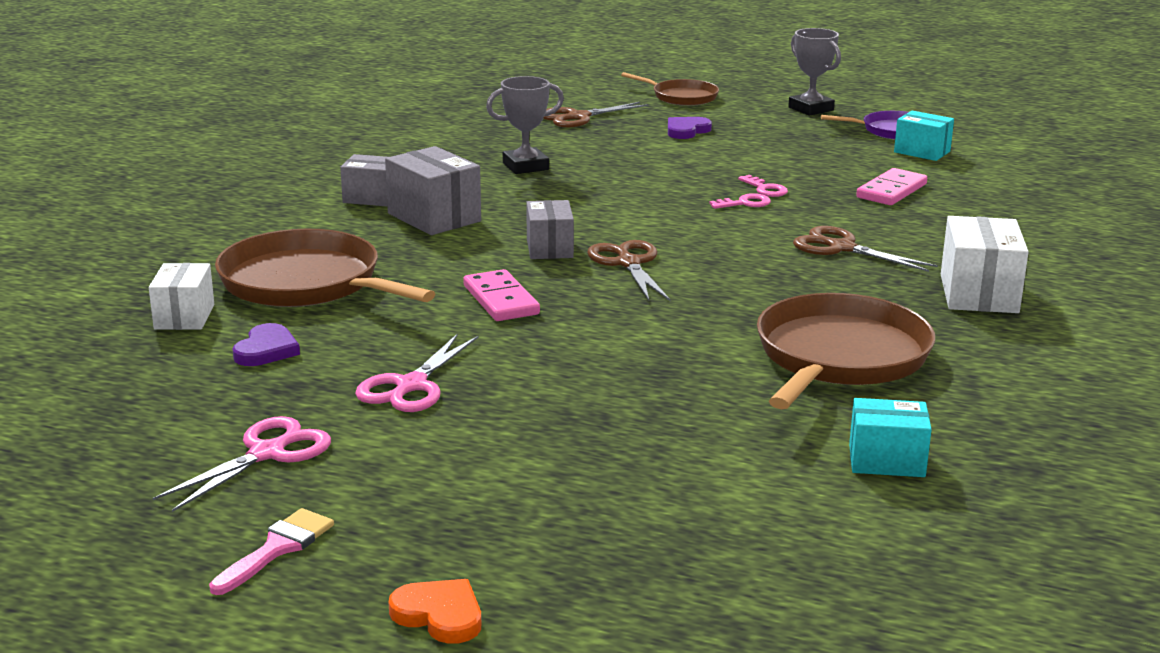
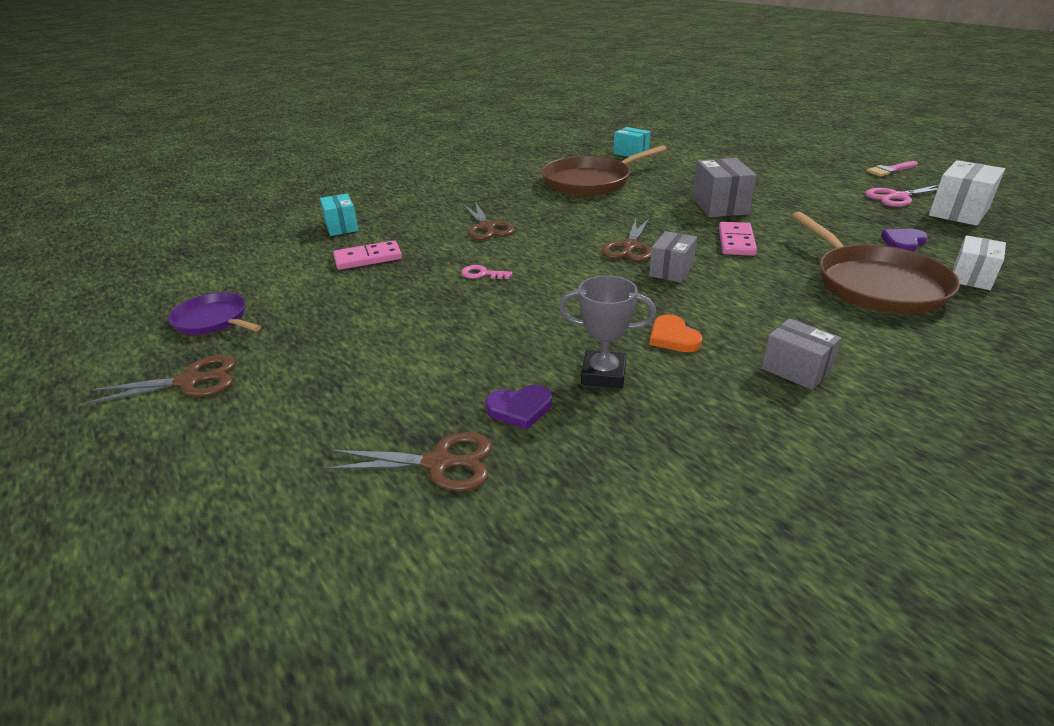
camera: 145 degrees left, 10 degrees up
pink scissors [355,333,478,412] -> none
grey box [385,146,481,235] -> grey box moved to [692,158,757,217]
orange heart [389,579,481,644] -> orange heart moved to [649,314,702,352]
brown pan [621,72,719,106] -> none
purple heart [668,117,712,139] -> purple heart moved to [485,385,552,430]
pink key [738,175,788,197] -> none
grey trophy [788,28,841,116] -> brown scissors [81,355,236,405]
turquoise box [894,111,954,161] -> turquoise box moved to [320,194,359,236]
white box [941,216,1029,313] -> white box moved to [929,160,1005,226]

